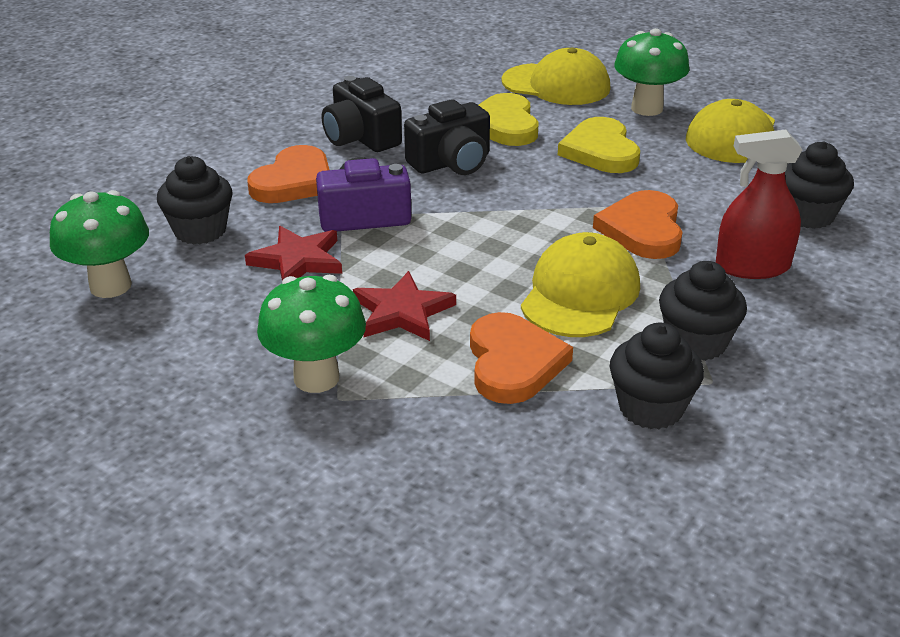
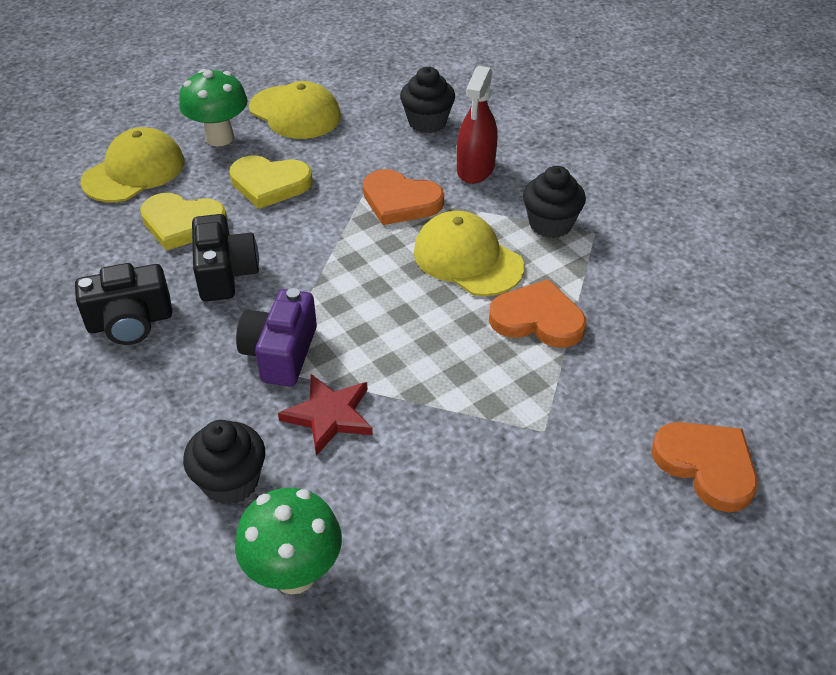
camera: 70 degrees left, 10 degrees up
orange heart [247,145,330,203] -> orange heart moved to [651,422,758,512]
green mushroom [257,275,366,393] -> none
red star [353,271,456,341] -> none
black cupcake [610,323,704,429] -> none

